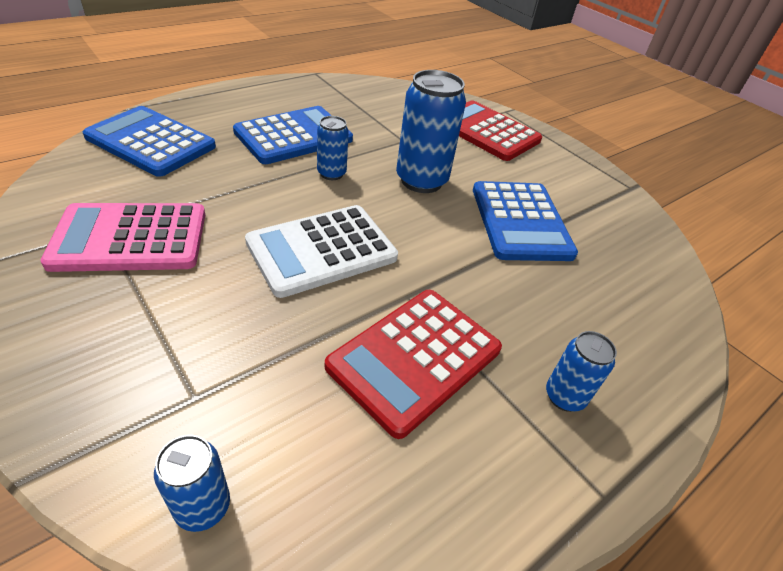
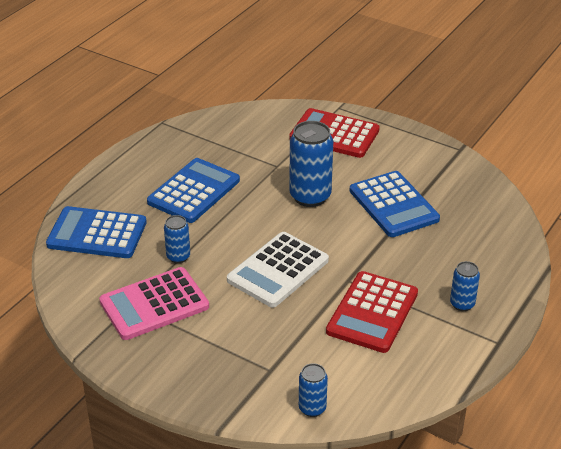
camera: 15 degrees left, 5 degrees down
blue can [317,116,349,180] -> blue can moved to [164,215,190,263]

